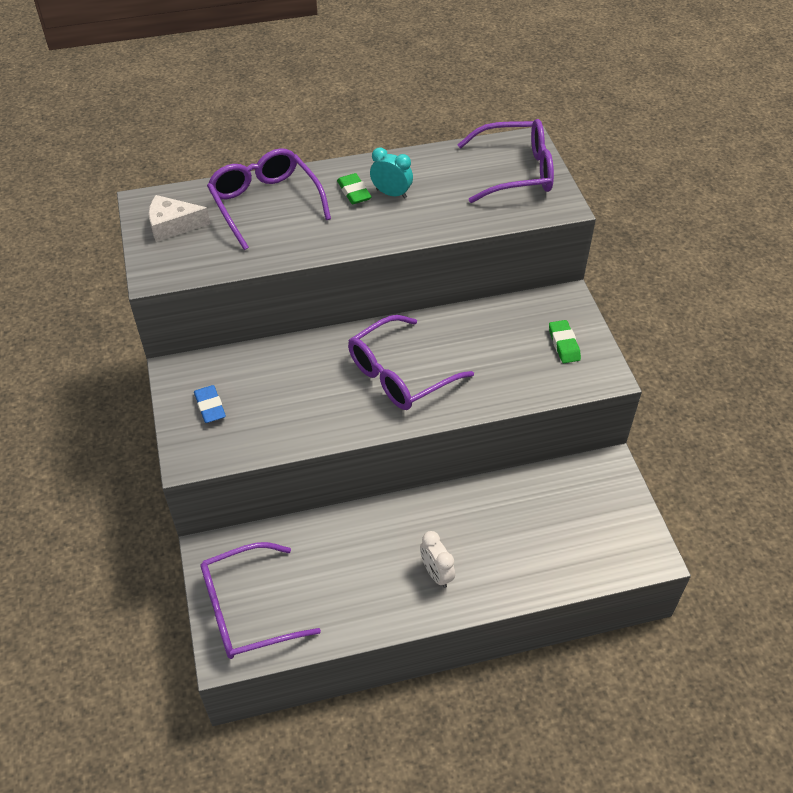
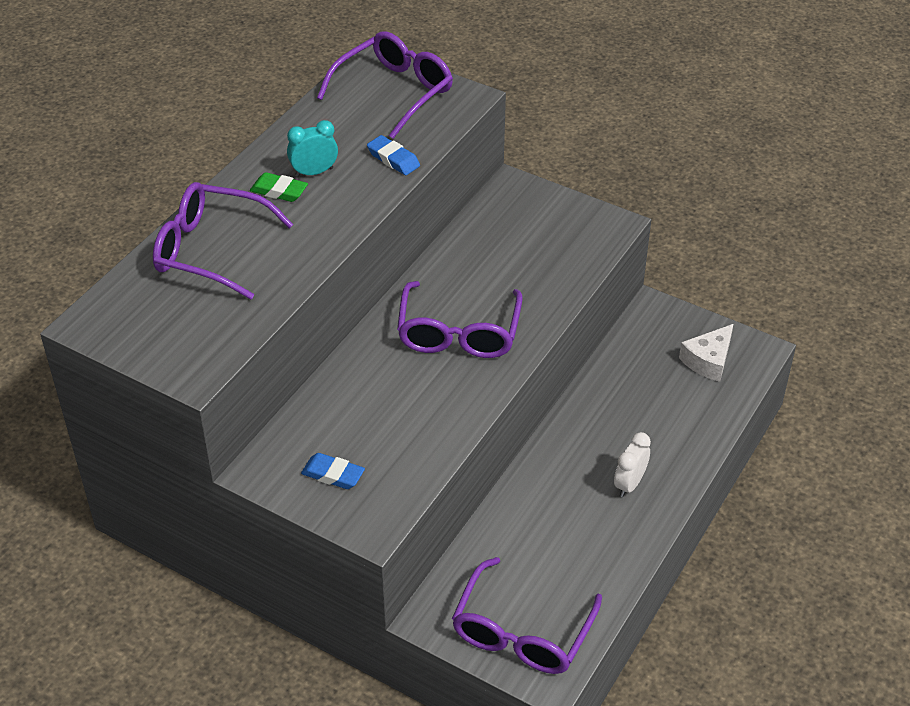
camera: 45 degrees left, 5 degrees down
white cheese [149,195,210,242] -> white cheese moved to [679,324,733,382]
white clock [420,531,455,588] -> white clock turned 105 degrees clockwise [614,432,651,497]
green eraser [549,320,581,363] -> none
none -> blue eraser [367,135,420,175]

